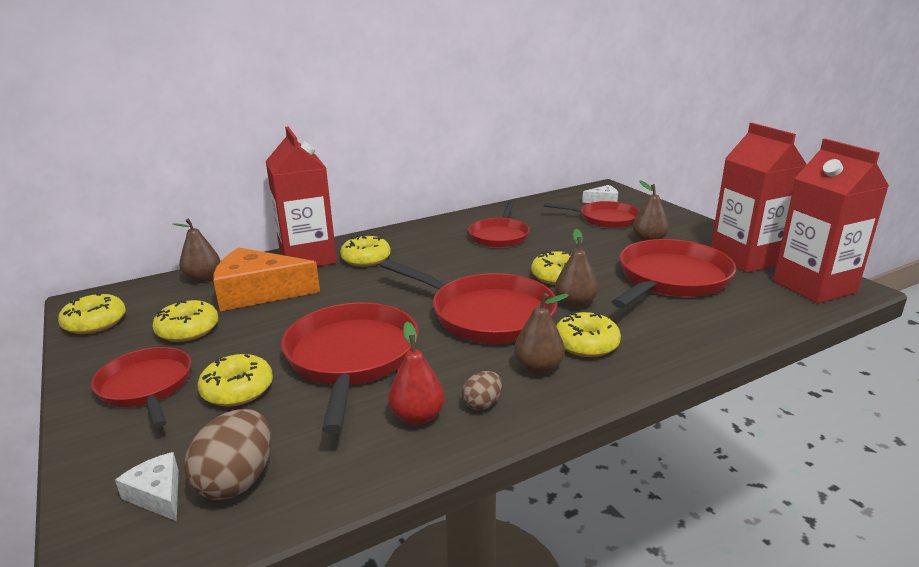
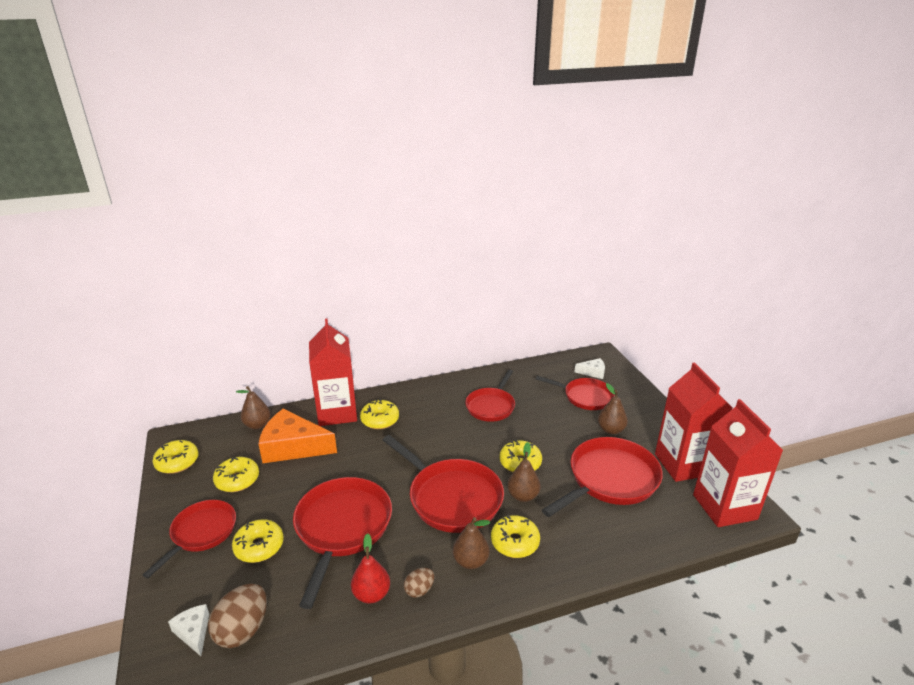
camera: 10 degrees right, 5 degrees up
red pan [91,347,191,428] -> red pan turned 45 degrees clockwise [143,500,236,578]

